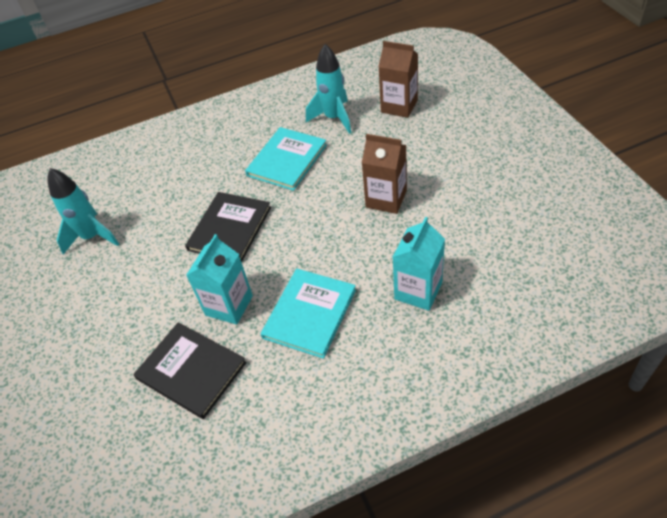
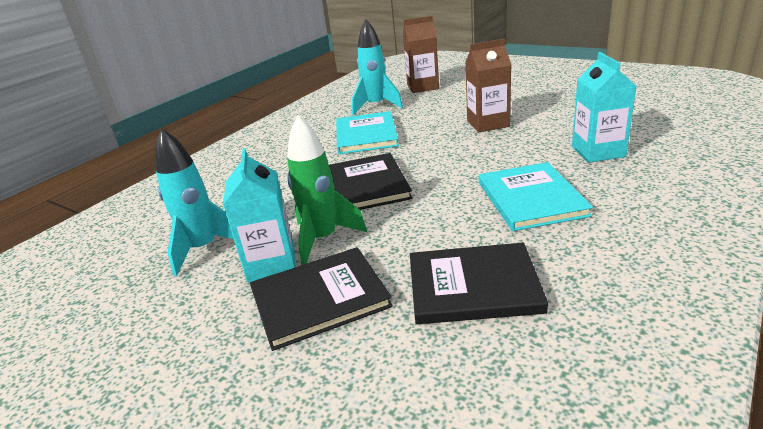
camera: 35 degrees left, 20 degrees down
turquoise carton [186,234,253,325] -> turquoise carton moved to [223,148,296,283]
none -> black book [250,247,393,351]
none -> green rocket [287,115,367,265]

